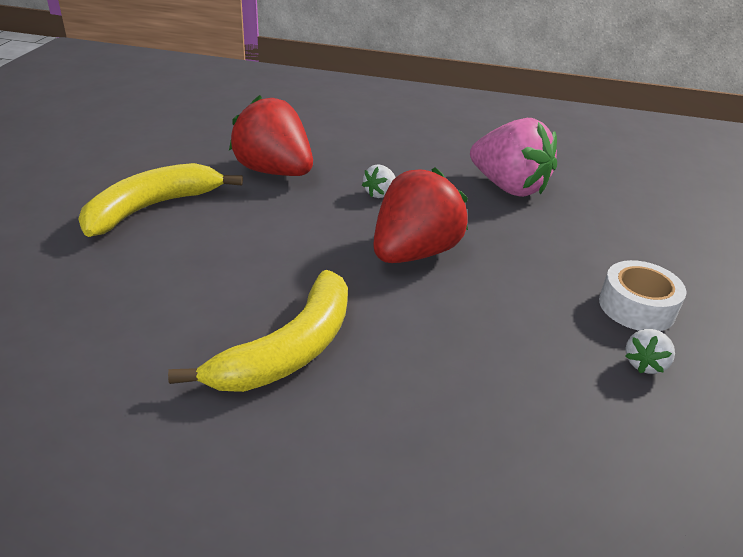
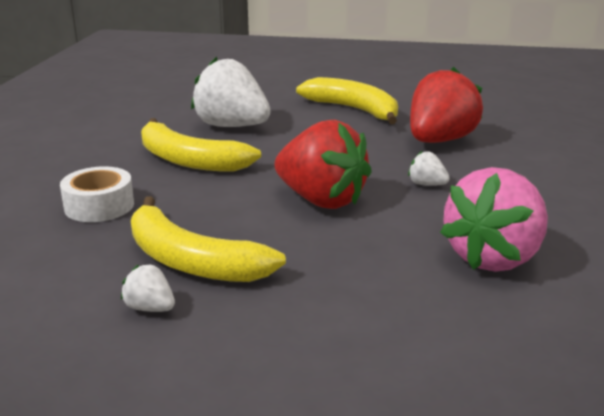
camera: 90 degrees right, 10 degrees down
white tape [599,260,686,331] -> white tape moved to [60,166,134,222]
none -> yellow banana [131,196,286,282]
none -> white strawberry [191,57,271,127]

